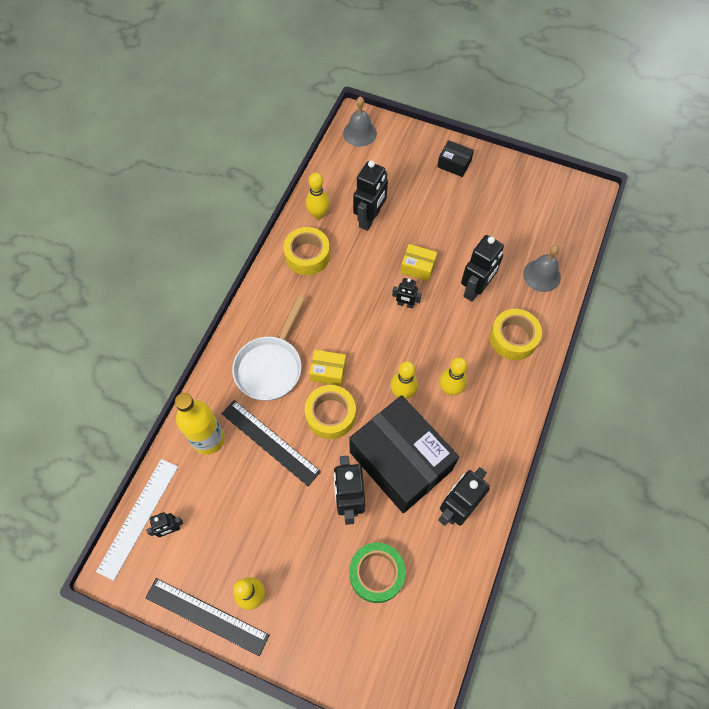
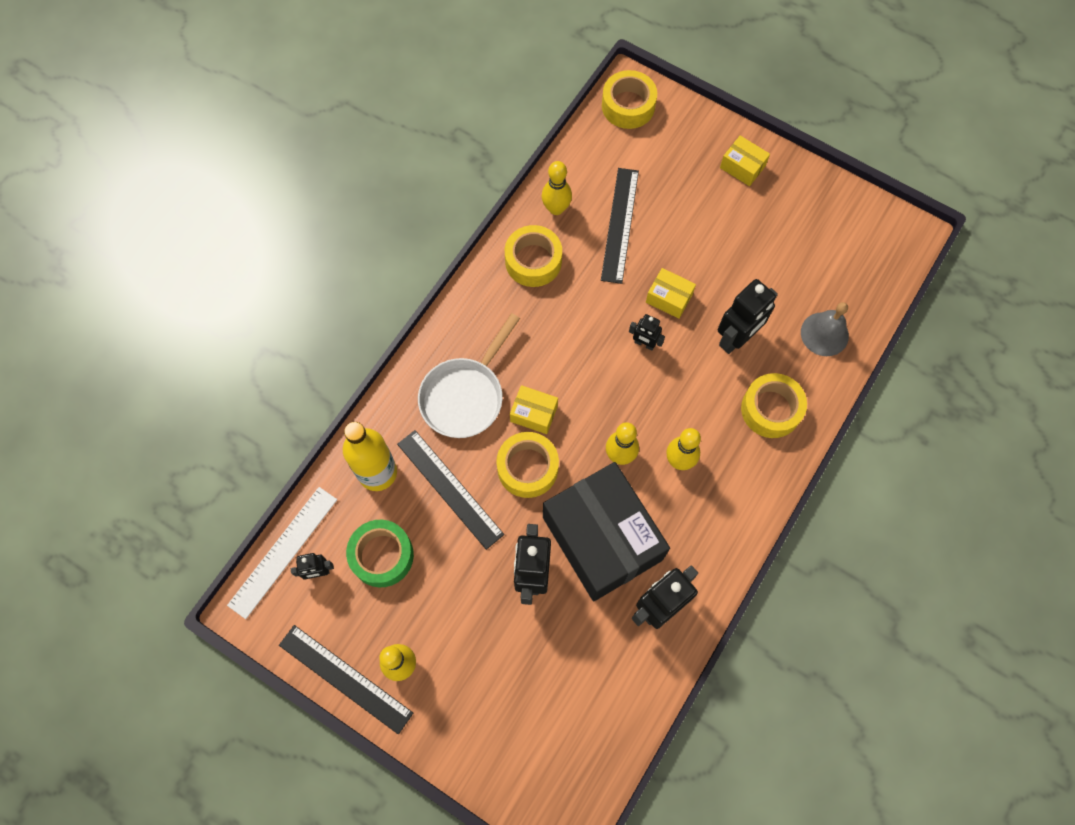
camera: 10 degrees right, 5 degrees up
grey bell [343,97,377,147] -> yellow tape [602,70,657,129]
green tape [349,542,406,603] -> green tape moved to [346,520,414,587]
black robot [353,160,388,231] -> black ruler [601,168,639,284]
black box [437,140,474,177] -> yellow box [720,136,770,186]

